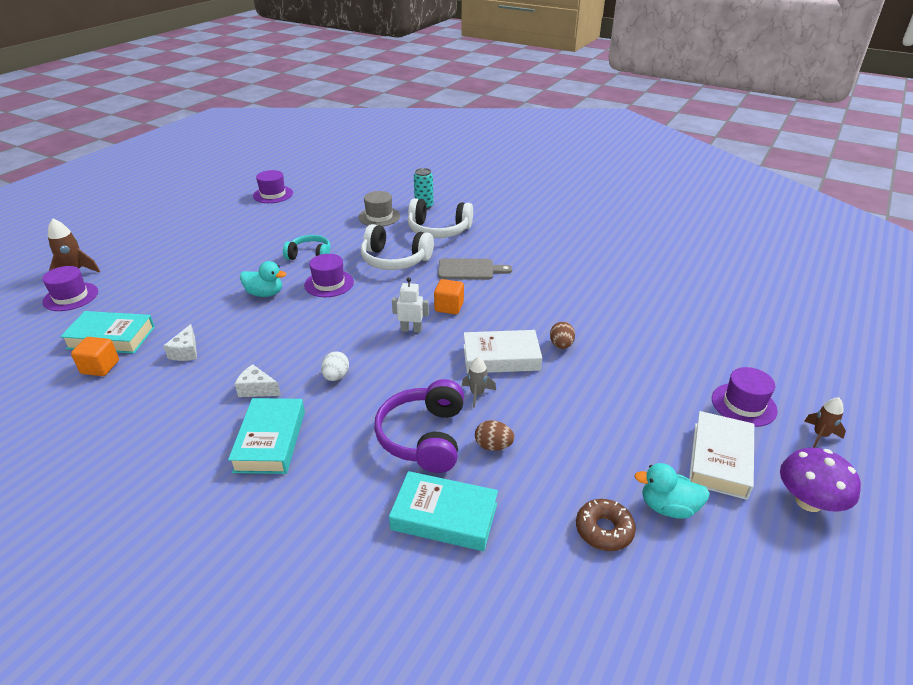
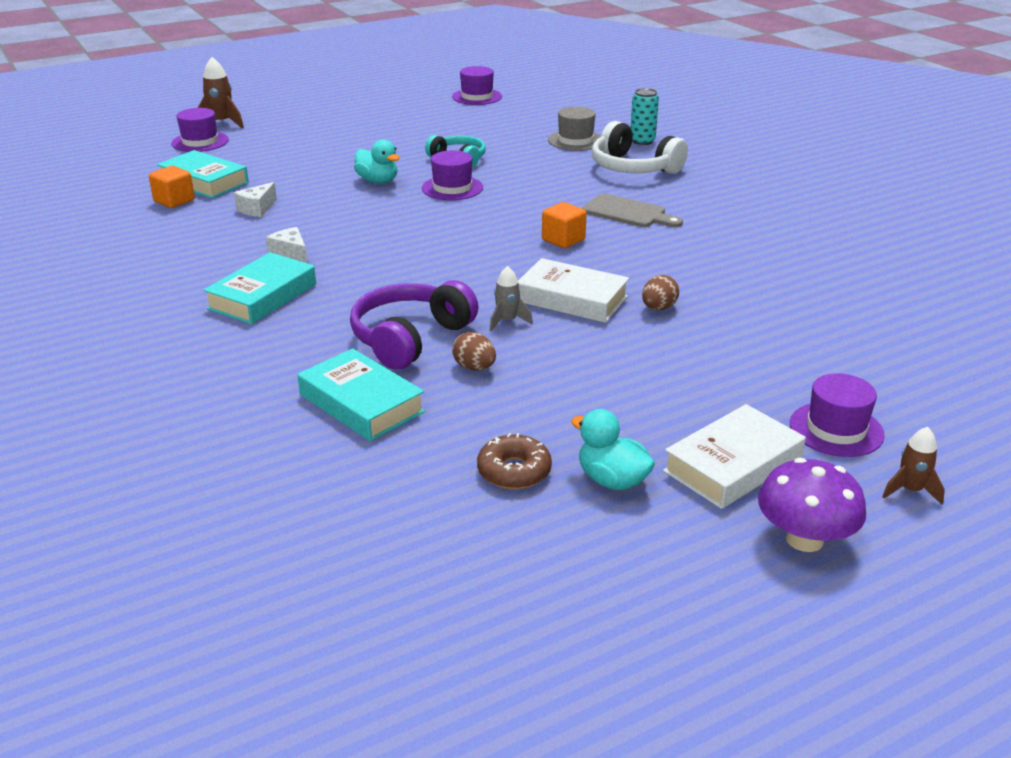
camera: 30 degrees right, 5 degrees down
white egg [321,351,349,381] -> none
white headphones [361,224,434,270] -> none
white robot [392,277,429,333] -> none

